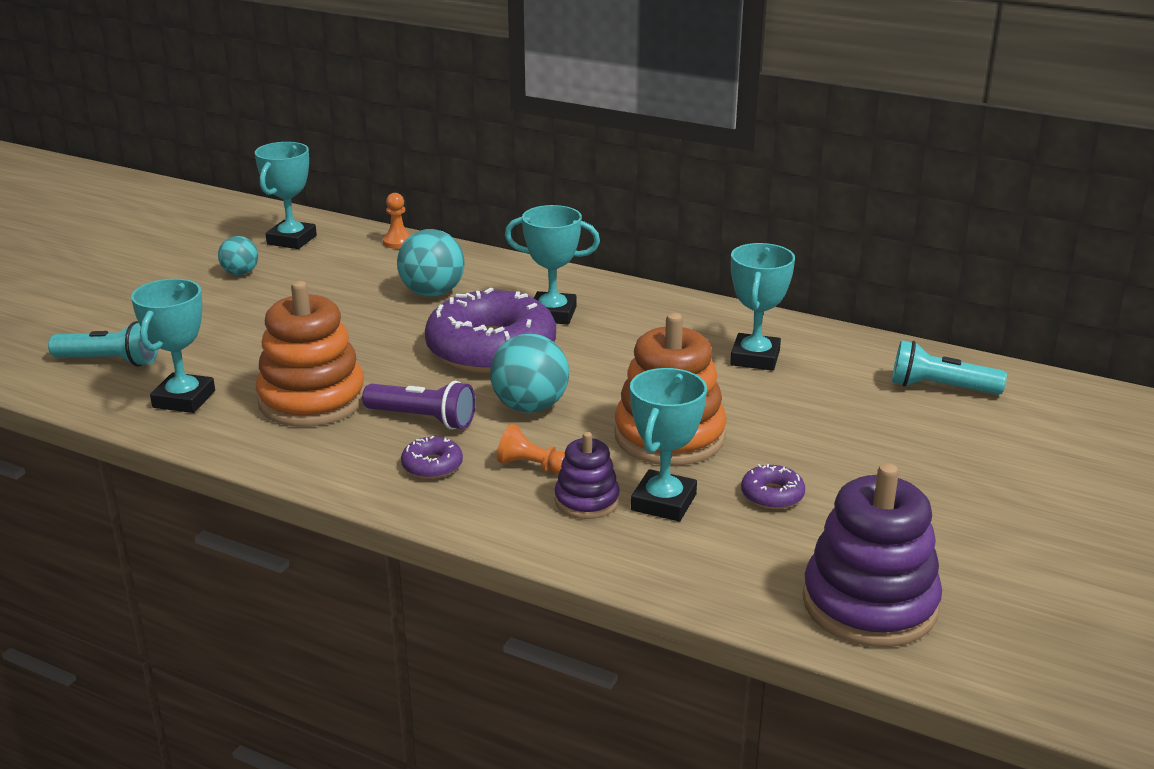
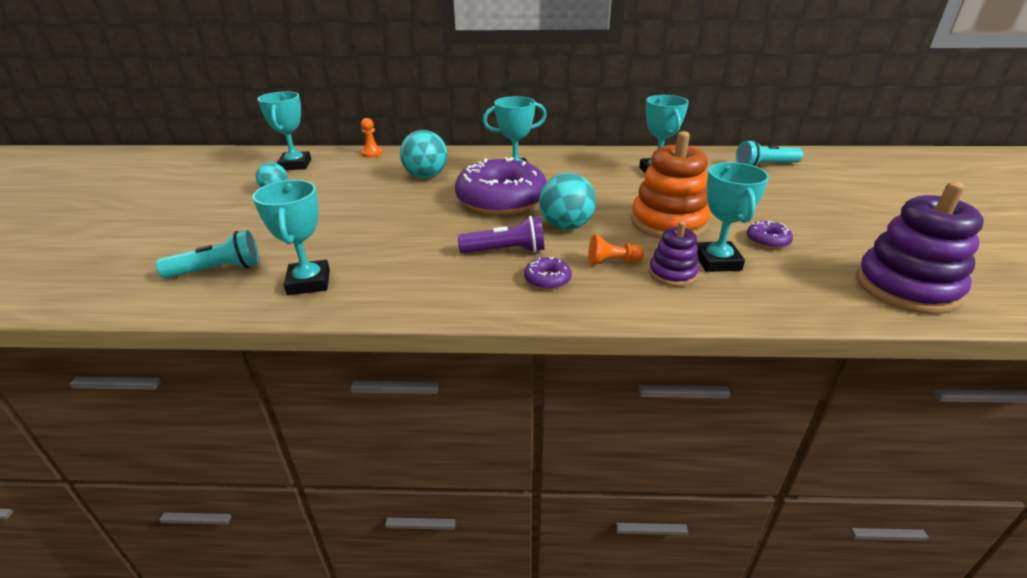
camera: 25 degrees left, 5 degrees up
orange stacking toy [256,281,364,427] -> none

